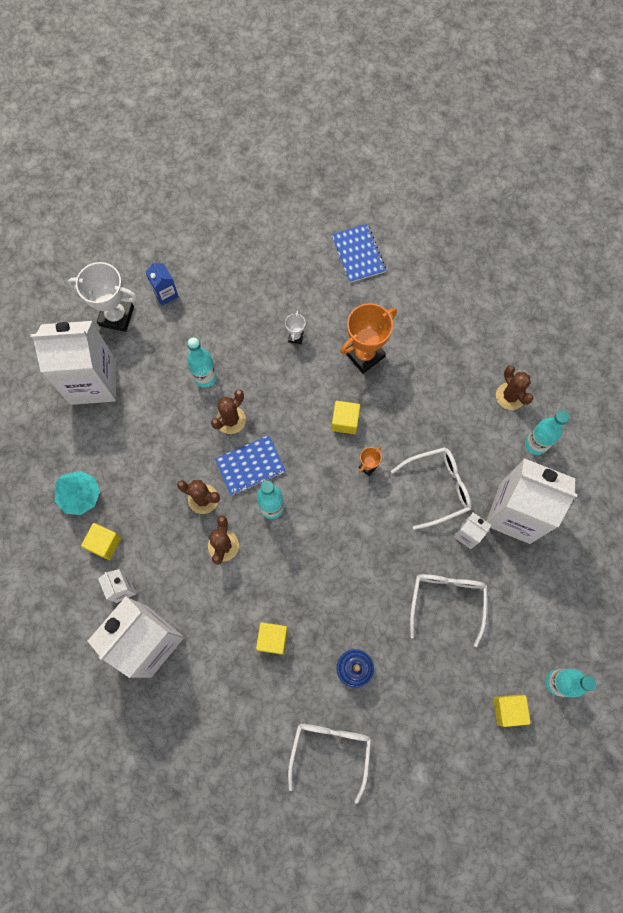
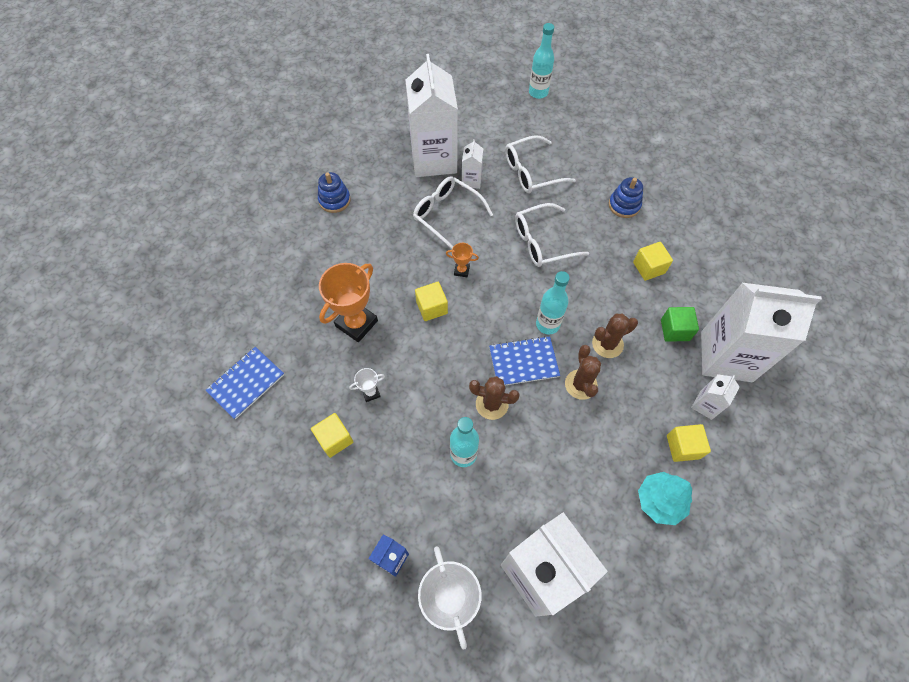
camera: 120 degrees left, 10 degrees down
blue notebook [215,435,286,496] -> blue notebook turned 45 degrees counterclockwise [489,336,560,385]
white glasses [288,723,371,804] -> white glasses moved to [515,203,589,267]
orange trophy [340,303,397,374] -> orange trophy turned 75 degrees counterclockwise [319,263,378,342]
yellow cube [493,695,531,727] -> yellow cube moved to [311,413,353,458]
brown cactus [496,365,534,410] -> blue stacking toy [318,172,351,213]
turquoise bottle [525,411,569,455] -> none
none -> green cube [661,307,699,342]

